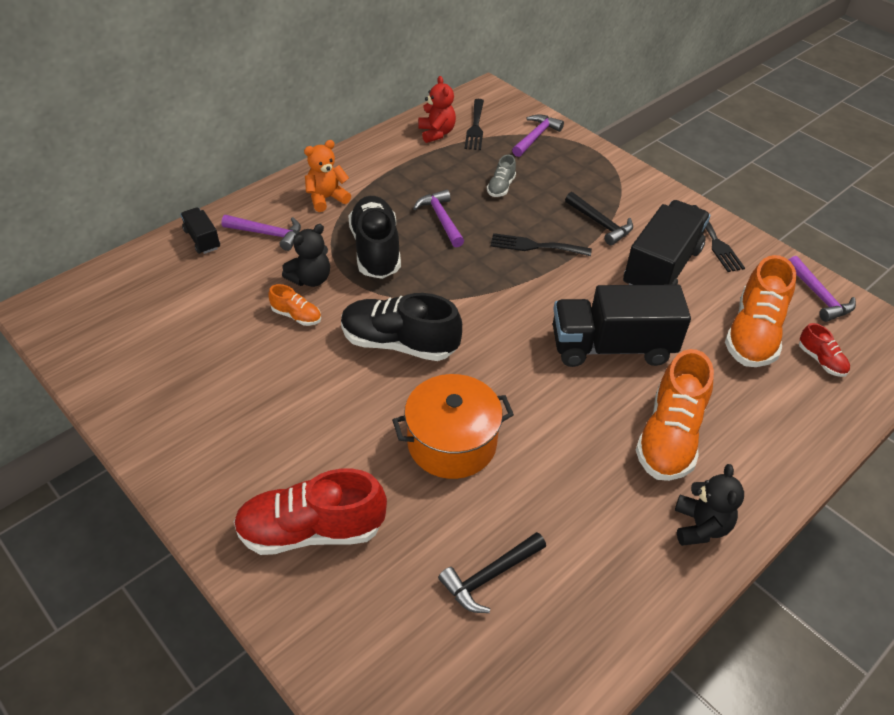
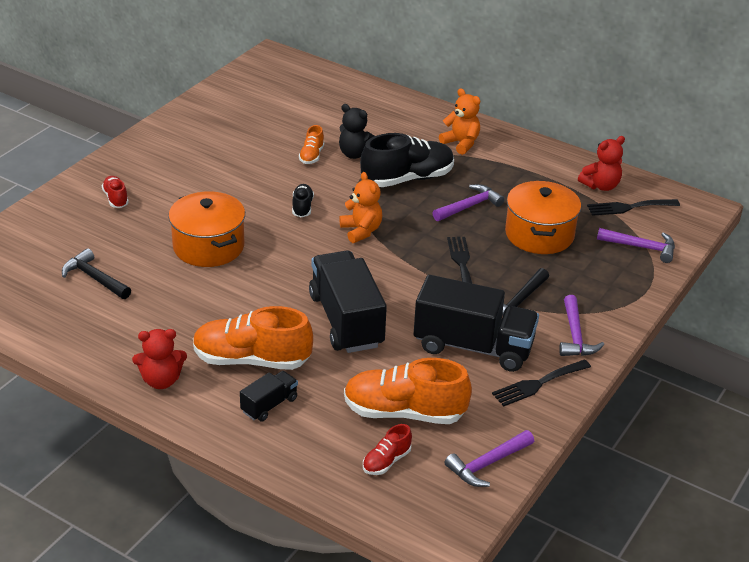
camera: 75 degrees right, 10 degrees down
black truck [180,207,220,254] -> black truck moved to [240,371,298,421]
purple hammer [221,215,301,251] -> purple hammer moved to [559,295,604,356]
red shoe [234,469,387,555] -> red shoe [102,176,129,208], size x0.48
black shoe [341,293,462,361] -> black shoe [292,184,314,217], size x0.48
grey shoe [487,155,516,197] -> orange pot [505,181,581,254]
black teddy bear [675,464,744,546] -> red teddy bear [132,329,187,389]
none -> orange teddy bear [340,172,382,243]

